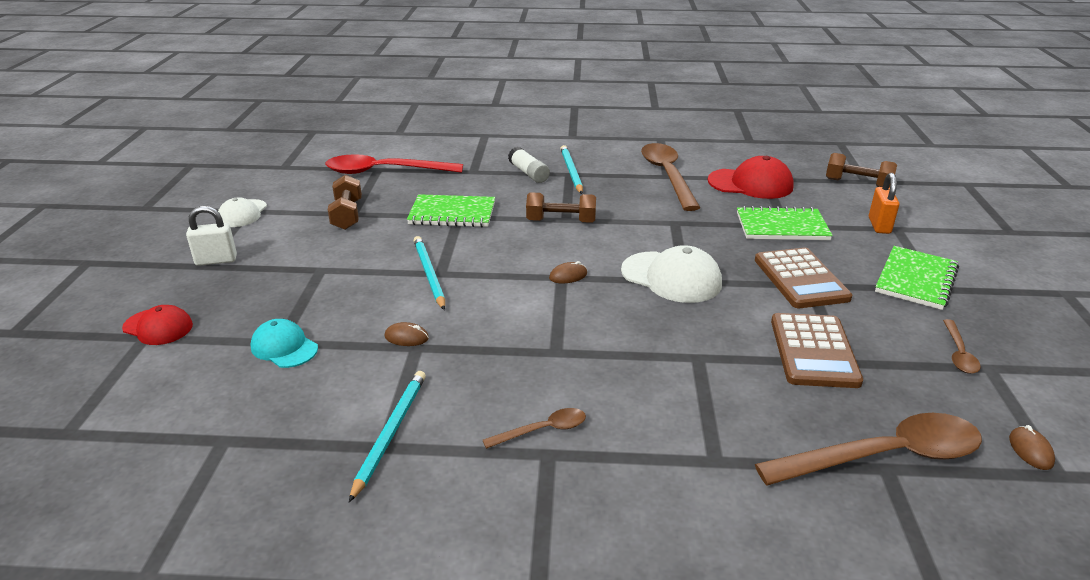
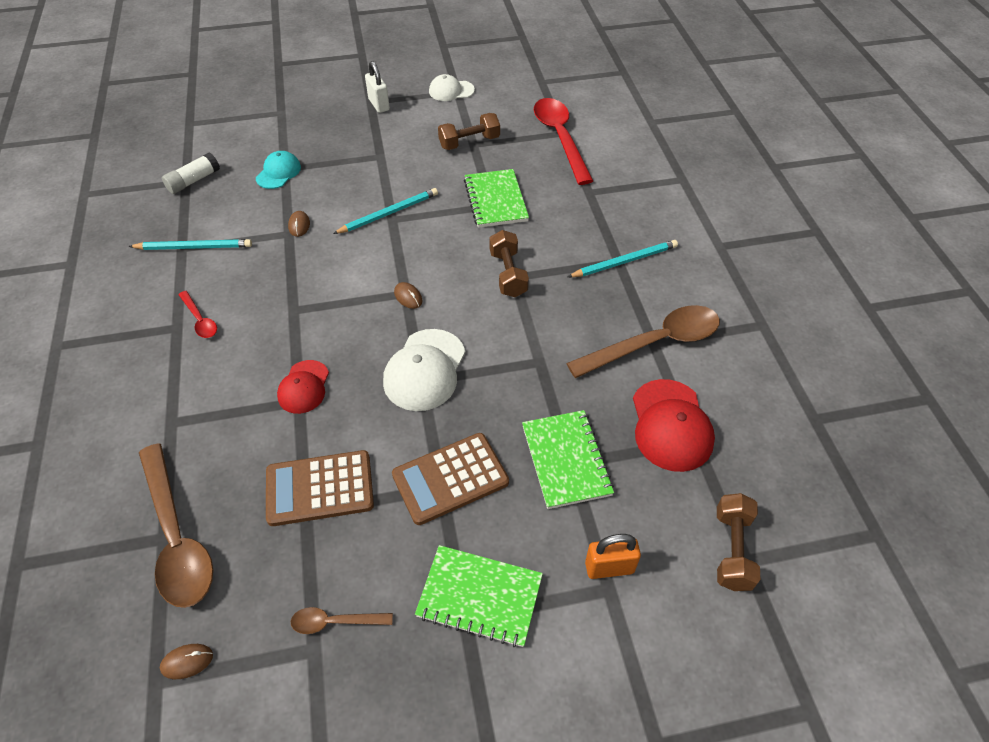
camera: 75 degrees right, 20 degrees up
red cap [122,305,193,345] -> red cap moved to [277,360,329,414]
brown spoon [483,408,586,449] -> red spoon [178,291,217,338]
white glue stick [508,147,550,183] -> white glue stick moved to [162,153,220,194]

